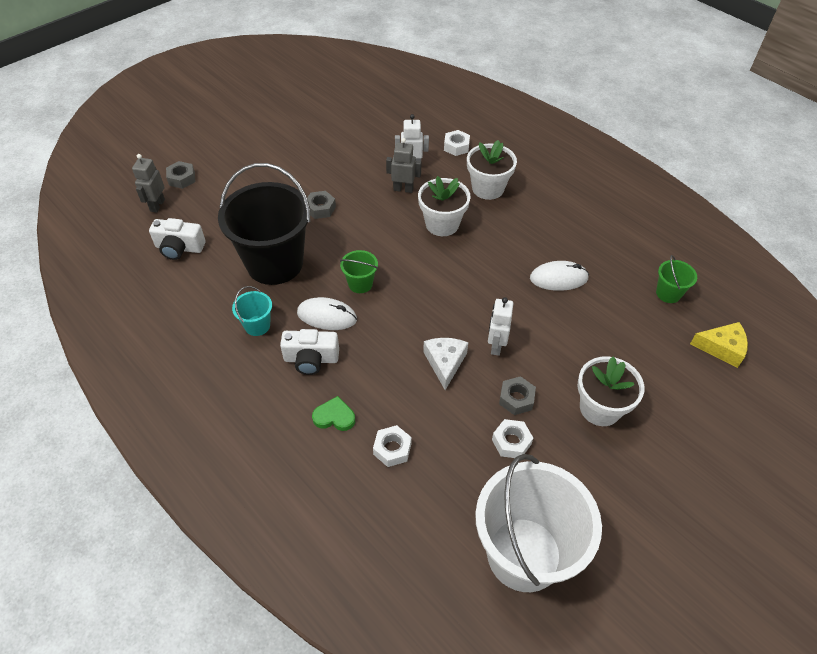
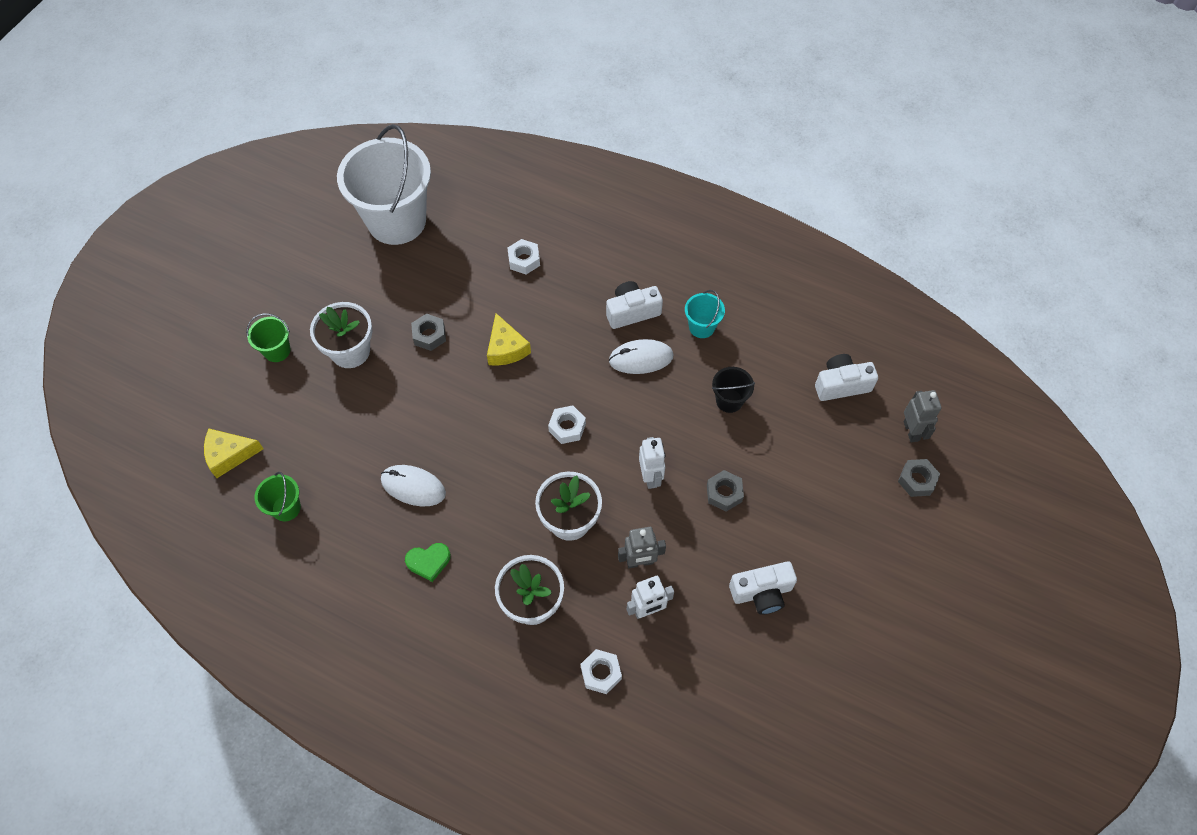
camera: 160 degrees right, 10 degrees up
black bucket [218,163,311,285] -> black bucket [712,367,755,413], size x0.42
green heart [312,396,355,431] -> green heart moved to [405,543,451,582]
green bucket [340,250,378,293] -> green bucket moved to [246,313,291,362]
white cheese [423,338,468,390] -> yellow cheese [487,313,531,366]
white robot [488,297,513,356] -> white robot moved to [639,437,665,489]
white nut [492,419,533,458] -> white nut moved to [548,405,586,444]
white mouse [530,261,589,291] -> white mouse turned 45 degrees clockwise [381,465,446,506]
none -> white camera [729,561,797,615]

